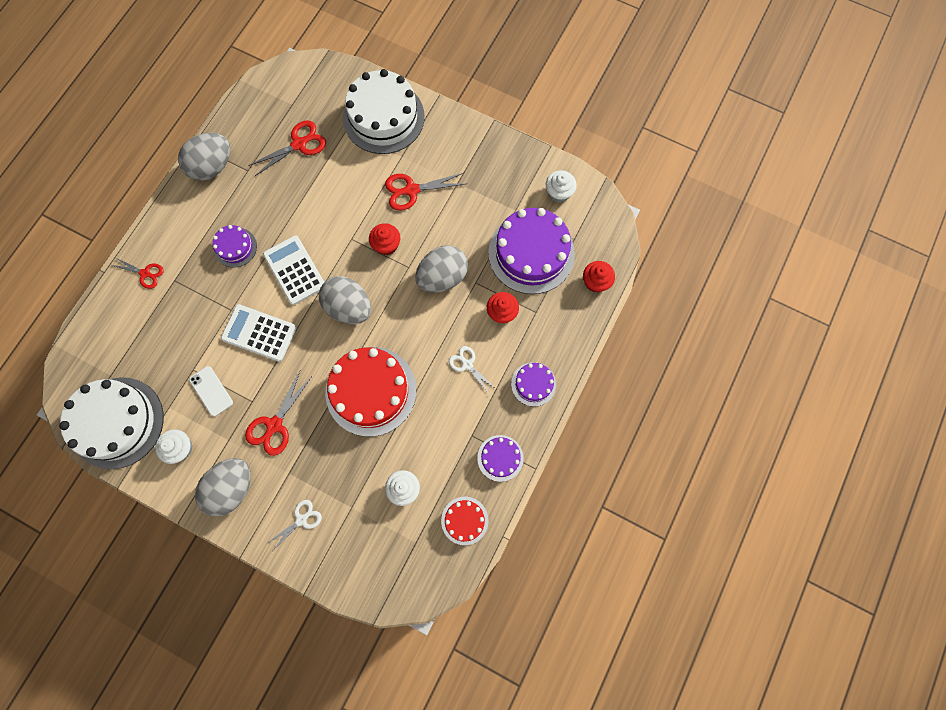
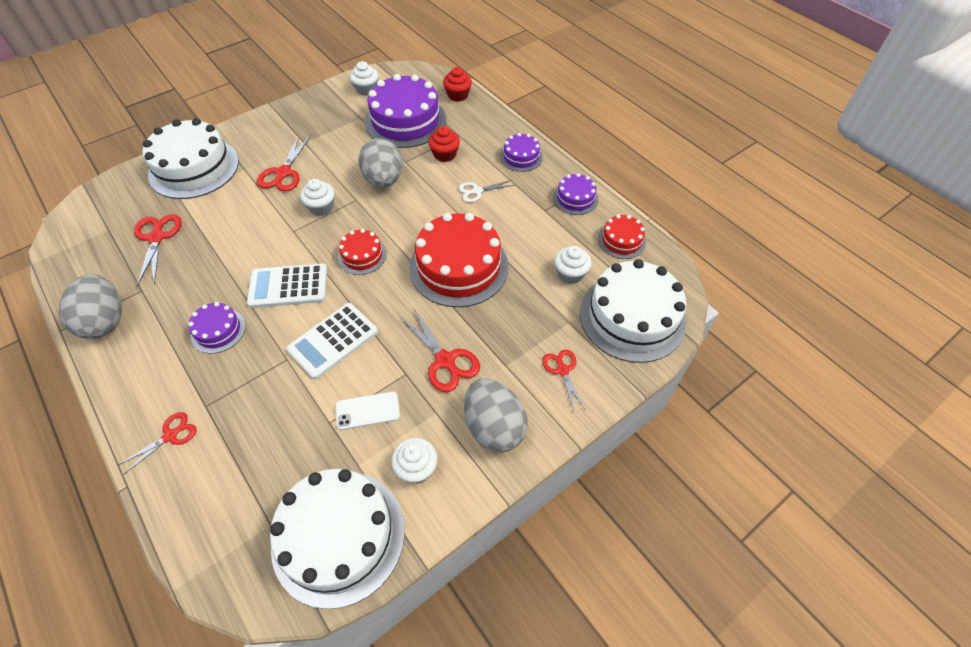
camera: 65 degrees left, 20 degrees down
white scissors [266,500,322,551] -> red scissors [542,350,586,412]
grey egg [319,276,371,324] -> red cake [338,229,387,275]
red cupcake [369,223,400,255] -> white cupcake [300,179,335,216]
none -> white cake [580,259,686,363]

